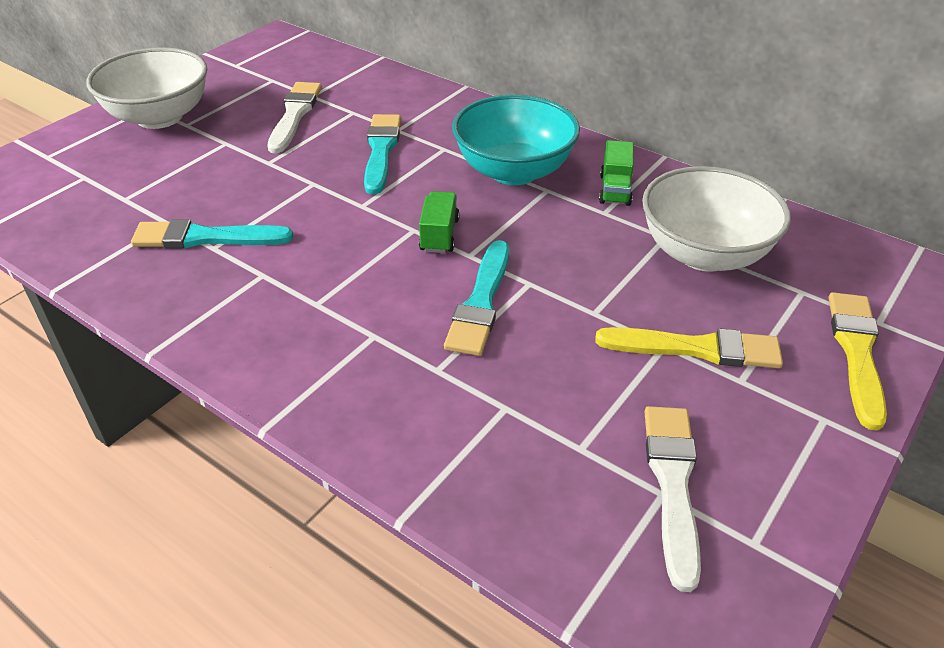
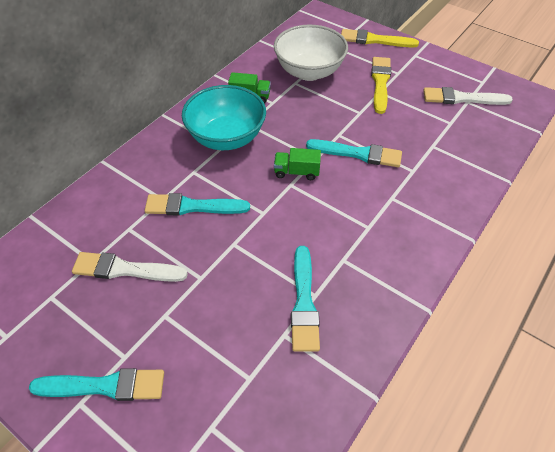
camera: 90 degrees left, 10 degrees up
white bowl [86,47,207,129] -> turquoise brush [29,368,164,401]

